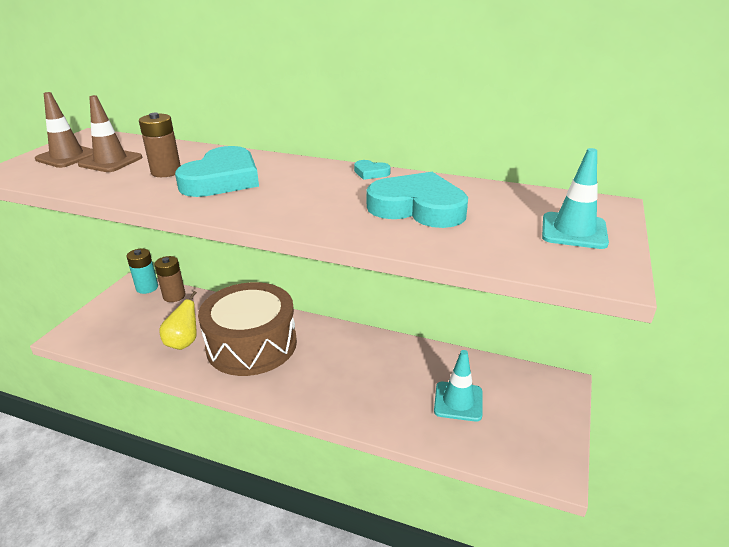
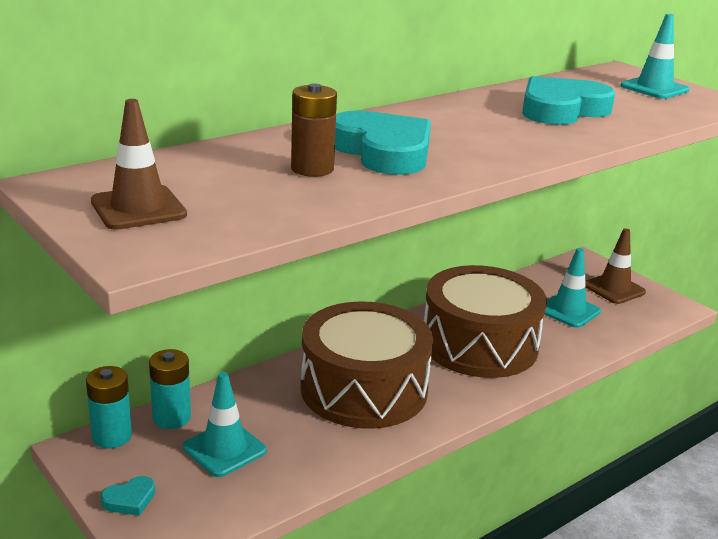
camera: 60 degrees left, 5 degrees down
brown traffic cone [78,95,142,172] -> brown traffic cone moved to [585,228,646,304]
brown battery [154,256,186,302] -> turquoise battery [149,349,191,429]
yellow pear [159,291,197,350] -> none
turquoise heart [354,160,391,180] -> turquoise heart moved to [101,476,155,516]
none -> turquoise traffic cone [183,372,267,477]
none -> brown drum [424,265,547,378]

